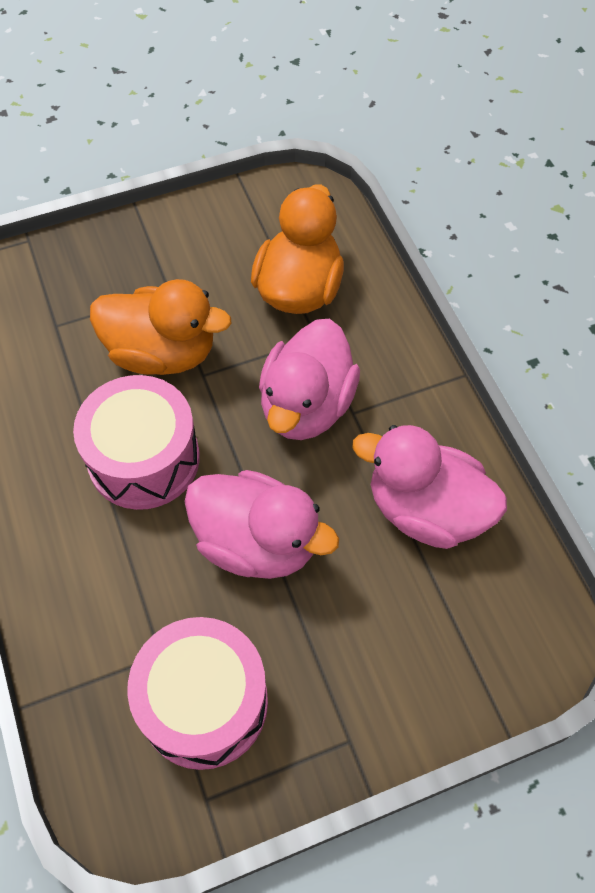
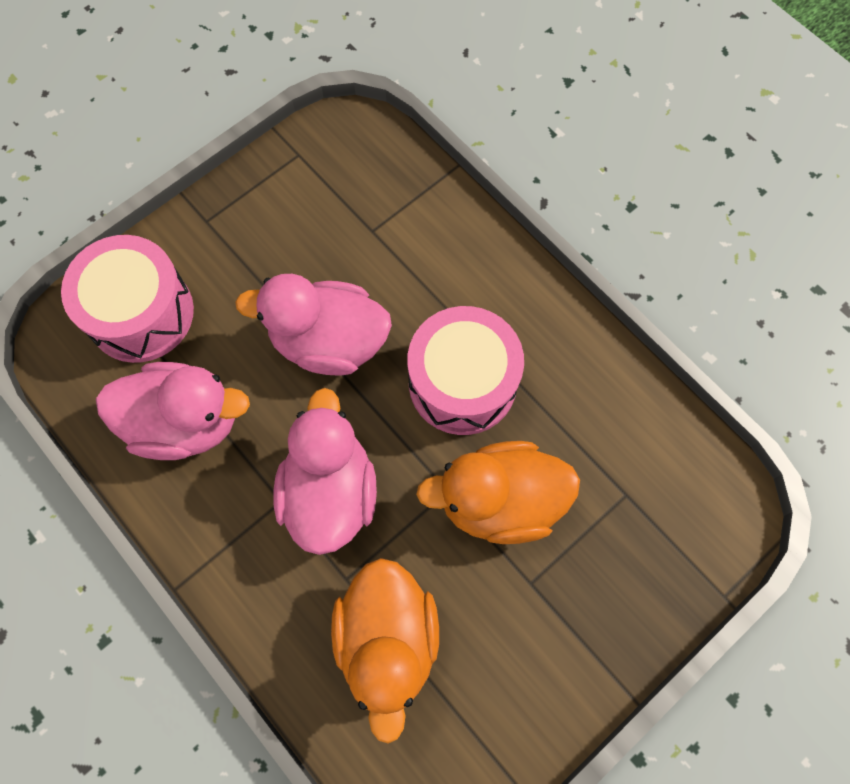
camera: 160 degrees right, 10 degrees up
pink drum [128,617,268,770] -> pink drum moved to [61,235,194,363]

